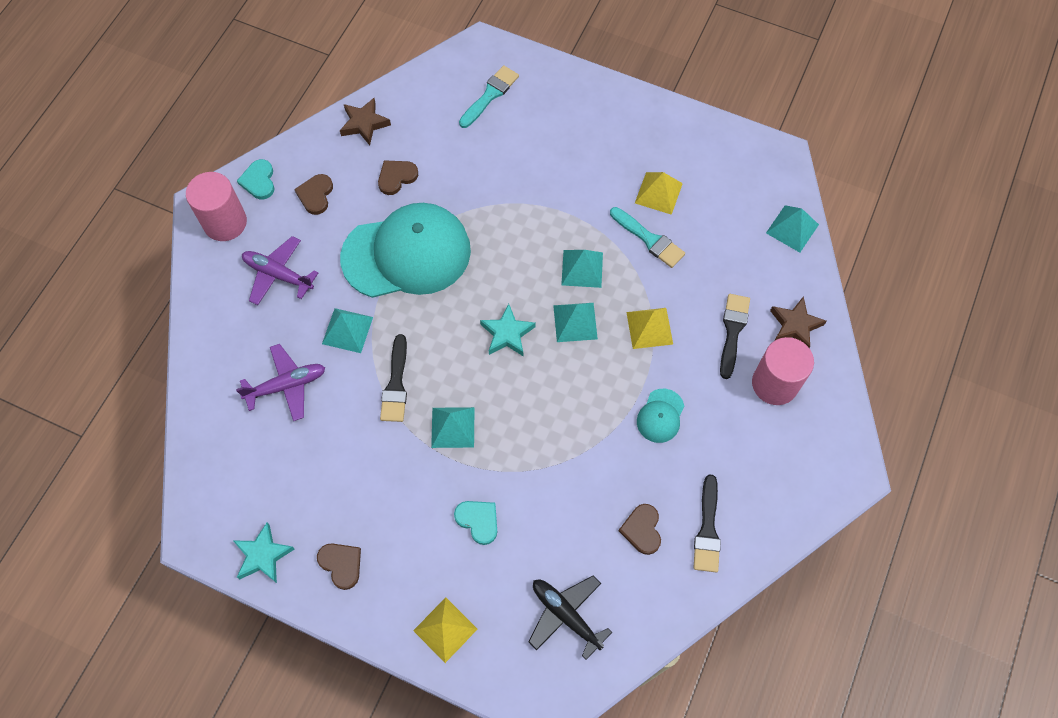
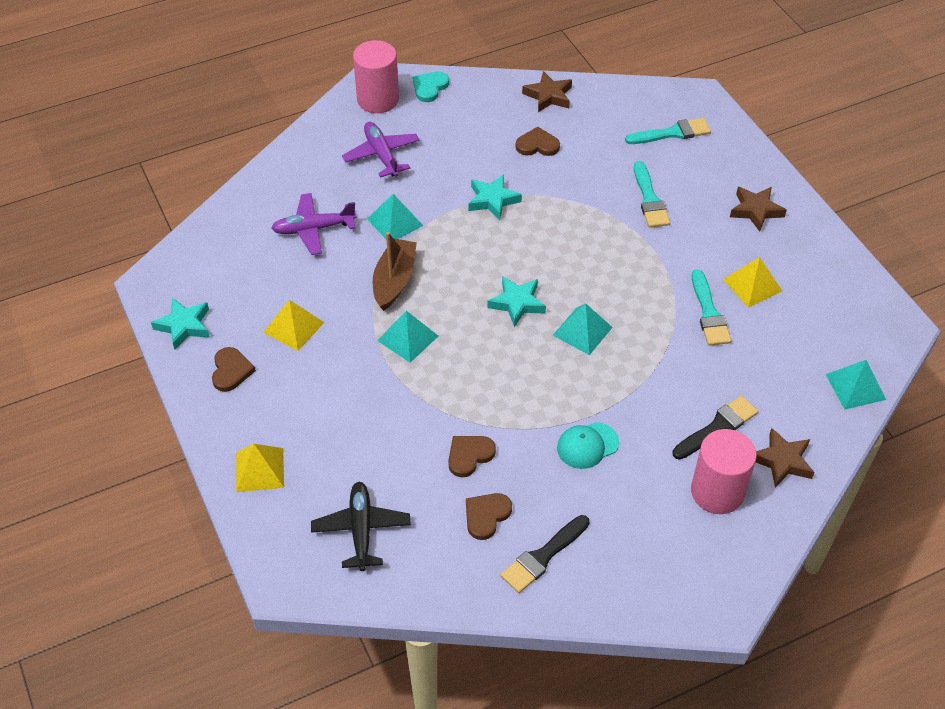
camera: 40 degrees right, 15 degrees down
purple plane [236,344,325,421] -> purple plane turned 150 degrees clockwise [271,193,357,255]
brown heart [294,174,333,215] -> brown heart moved to [448,436,496,477]
turquoise cap [340,203,471,298] -> turquoise star [468,174,522,220]
black brush [380,334,407,422] -> brown boat [373,232,417,311]
turquoise heart [454,501,497,545] -> none
turquoise pyramid [561,250,603,288] -> none
yellow pyramid [626,308,673,349] -> yellow pyramid moved to [263,300,325,351]
none -> turquoise brush [634,161,670,228]
none -> brown star [730,187,787,232]

